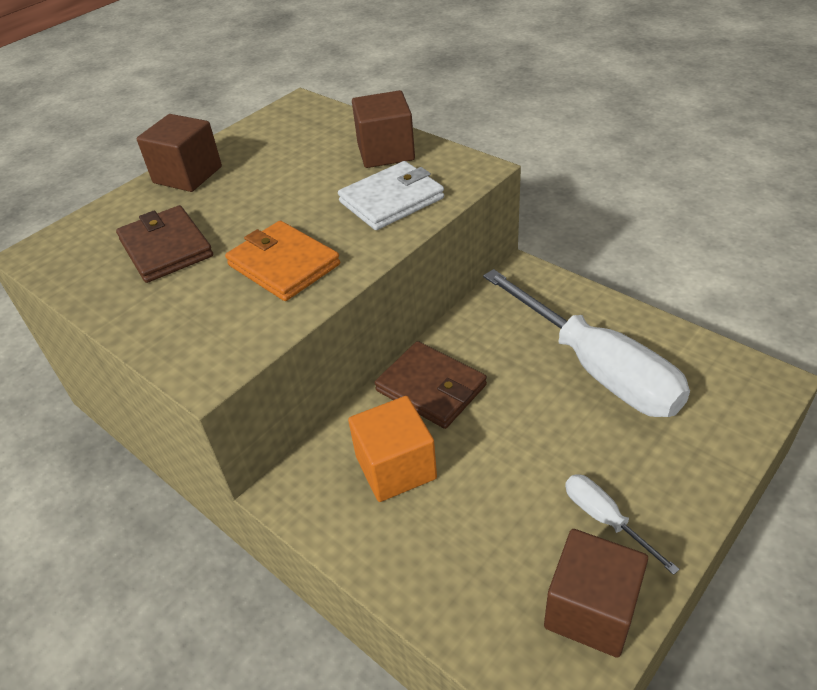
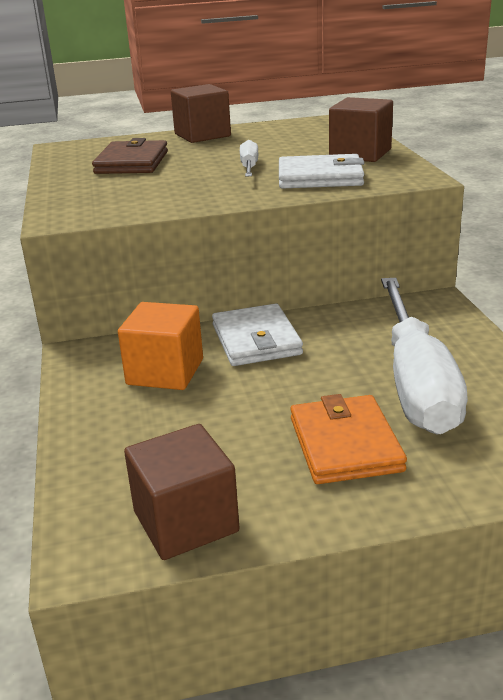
camera: 35 degrees right, 15 degrees down
orange wallet [225,221,340,301] -> orange wallet moved to [290,394,407,484]
brown wallet [375,341,487,429] -> white wallet [212,304,303,366]
white screwdriver [565,474,680,575] -> white screwdriver moved to [240,140,258,177]

